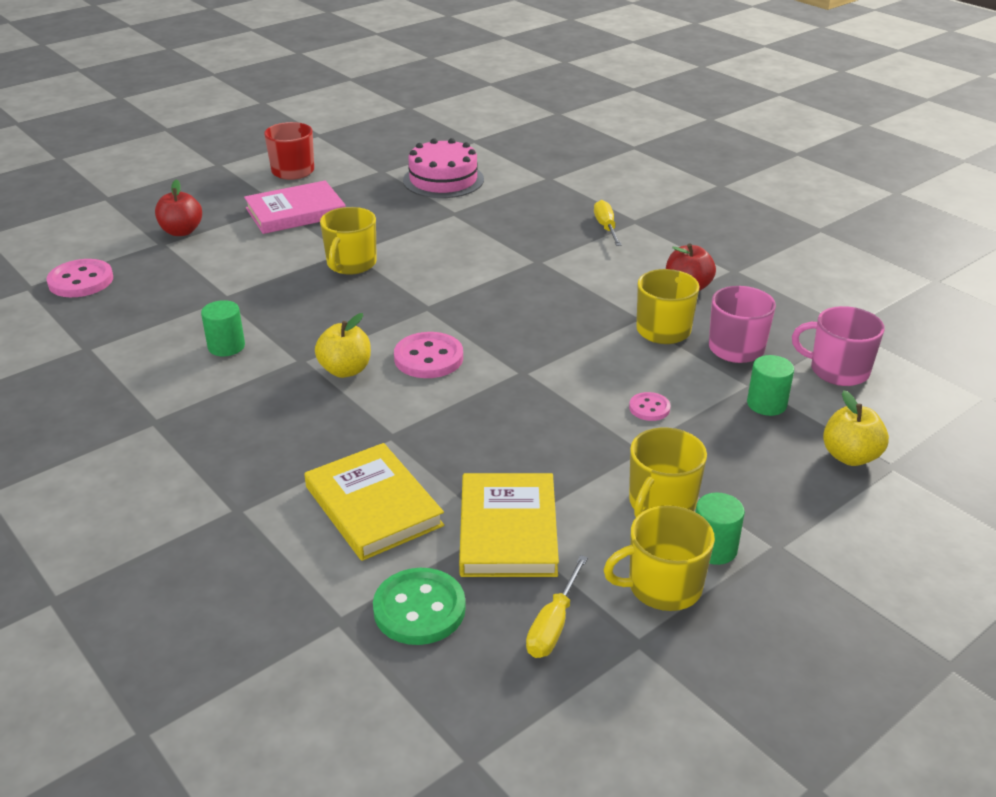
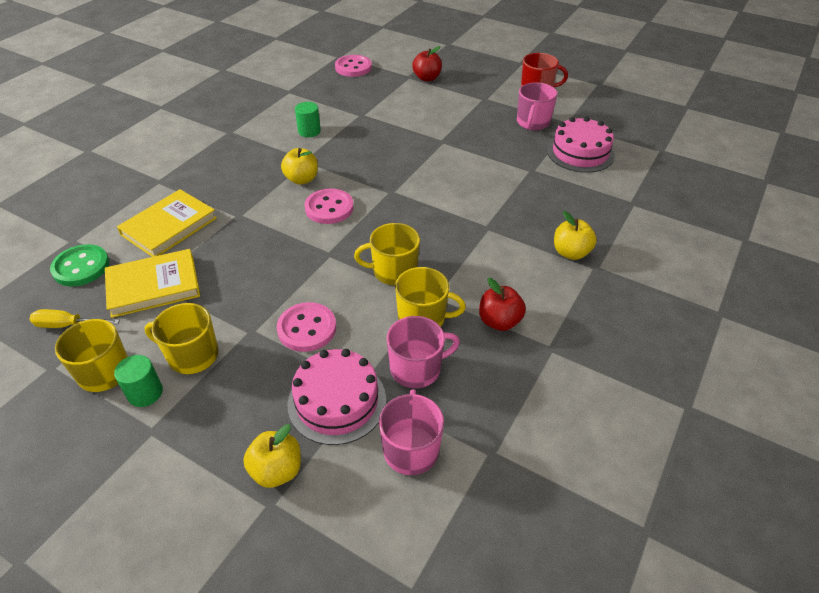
camera: 70 degrees right, 10 degrees up
pink book [244,181,346,234] -> none
yellow mug [320,207,377,275] -> yellow mug moved to [354,223,420,285]
yellow screwdriver [594,200,622,246] -> yellow apple [554,211,597,260]
pink button [629,392,671,421] -> pink button [277,302,336,352], size x1.81
green cylinder [747,355,794,416] -> pink cake [288,349,386,445]
none -> pink mug [517,83,557,130]

